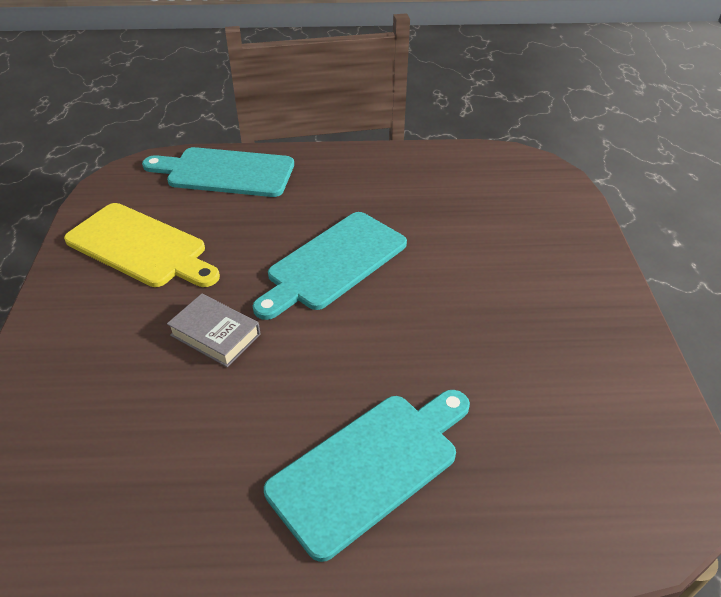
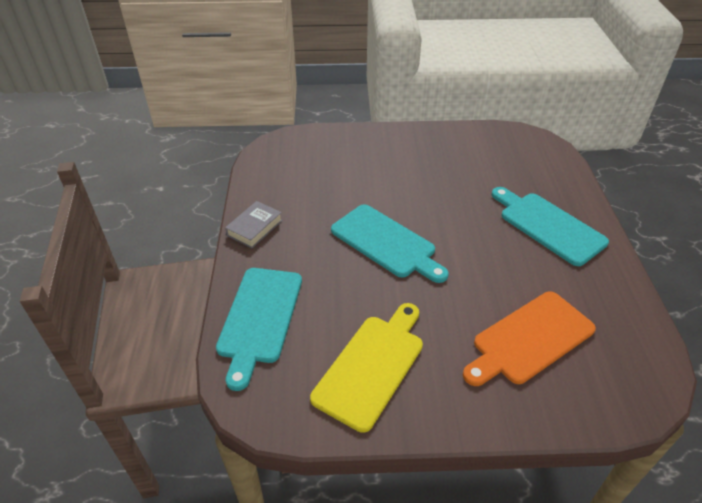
camera: 90 degrees left, 0 degrees up
grey book [167,294,260,367] -> grey book moved to [225,201,283,248]
none -> orange cutting board [463,291,596,386]

